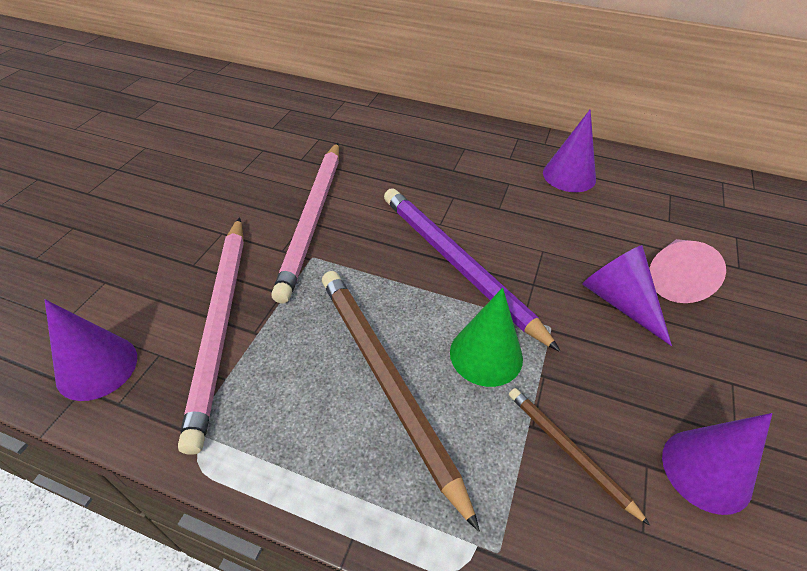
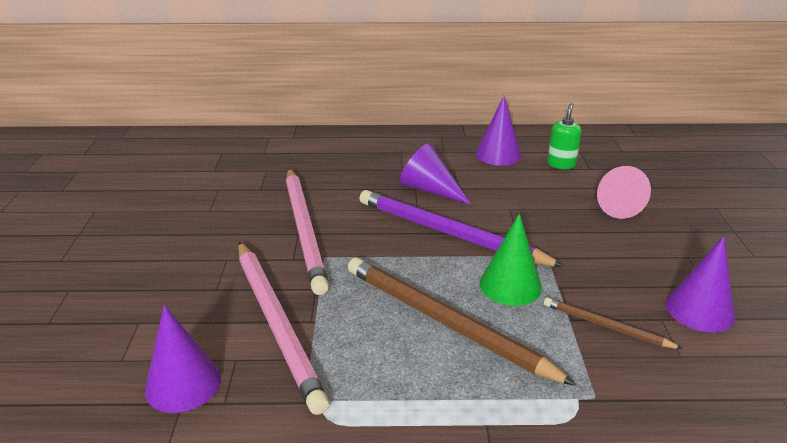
camera: 20 degrees left, 15 degrees down
purple cone [582,245,672,346] -> purple cone moved to [400,143,471,205]
none -> green soap dispenser [547,103,582,169]

